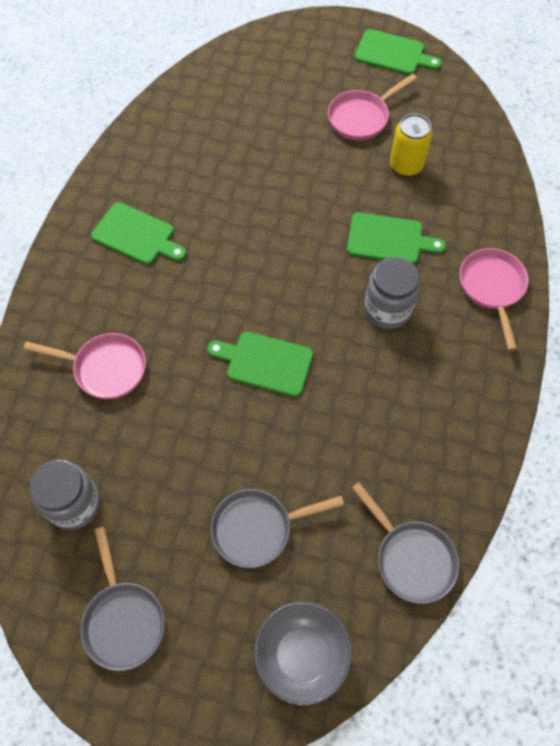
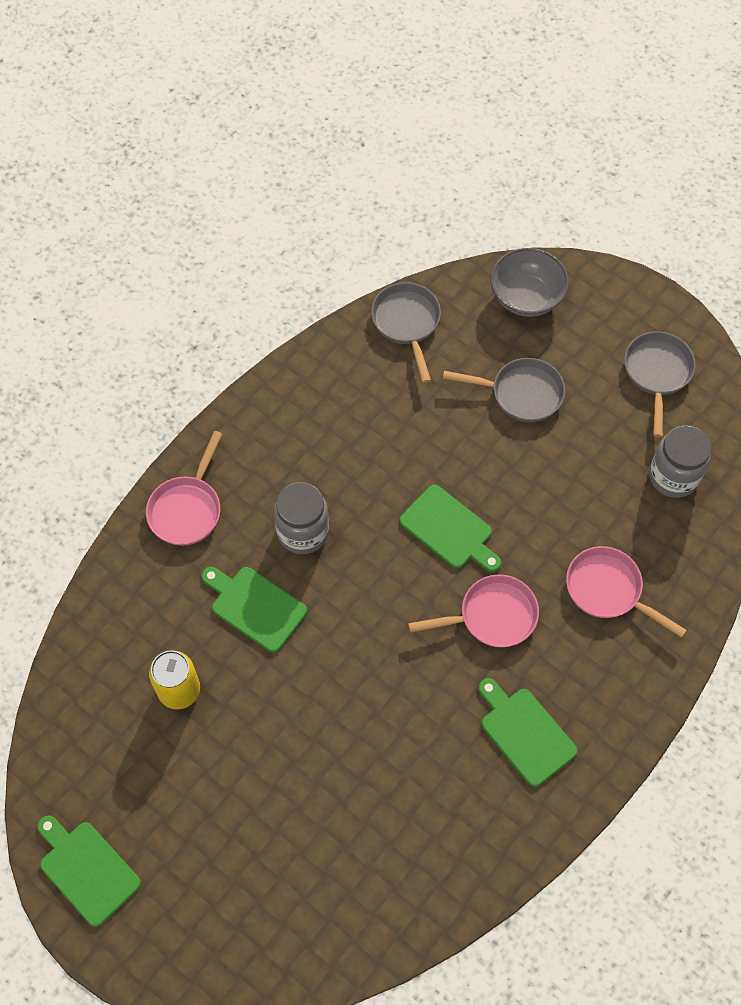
camera: 155 degrees left, 0 degrees up
pink pan [328,74,417,141] -> pink pan moved to [408,574,539,648]

